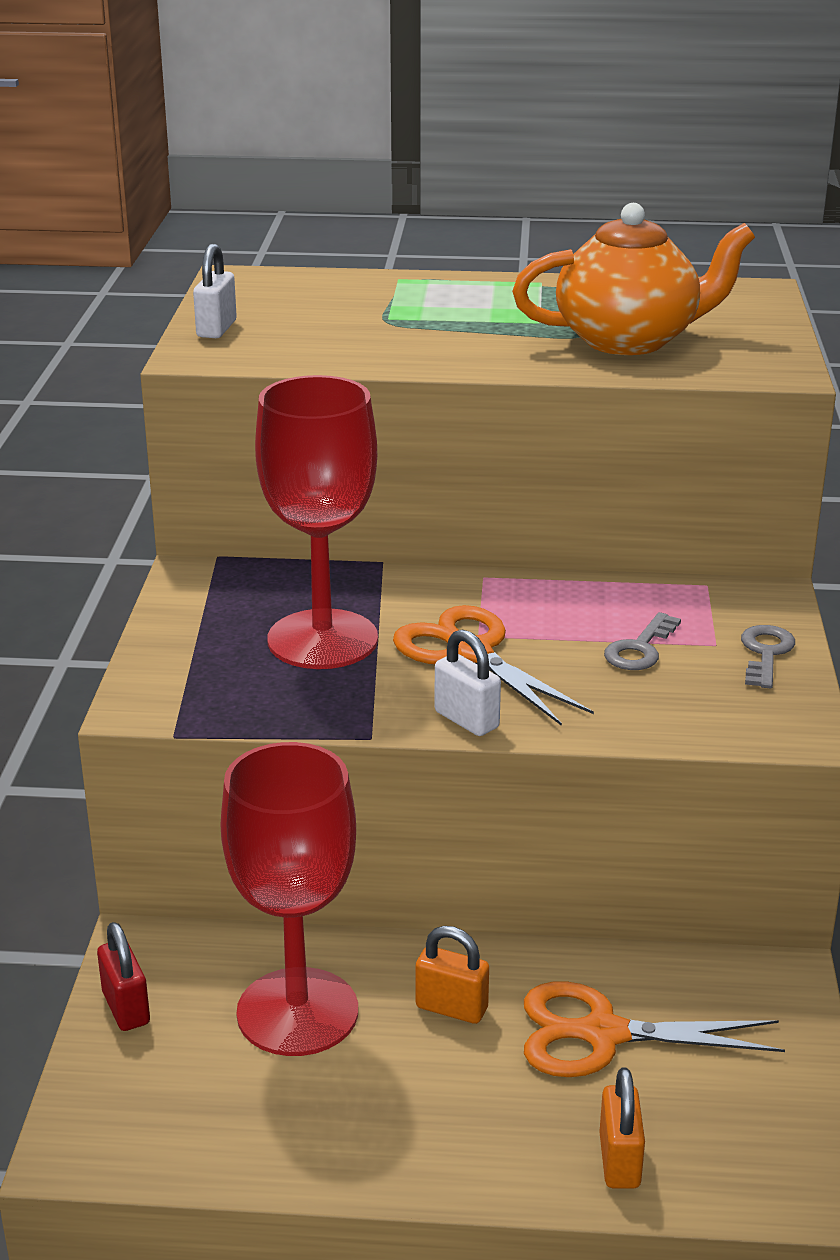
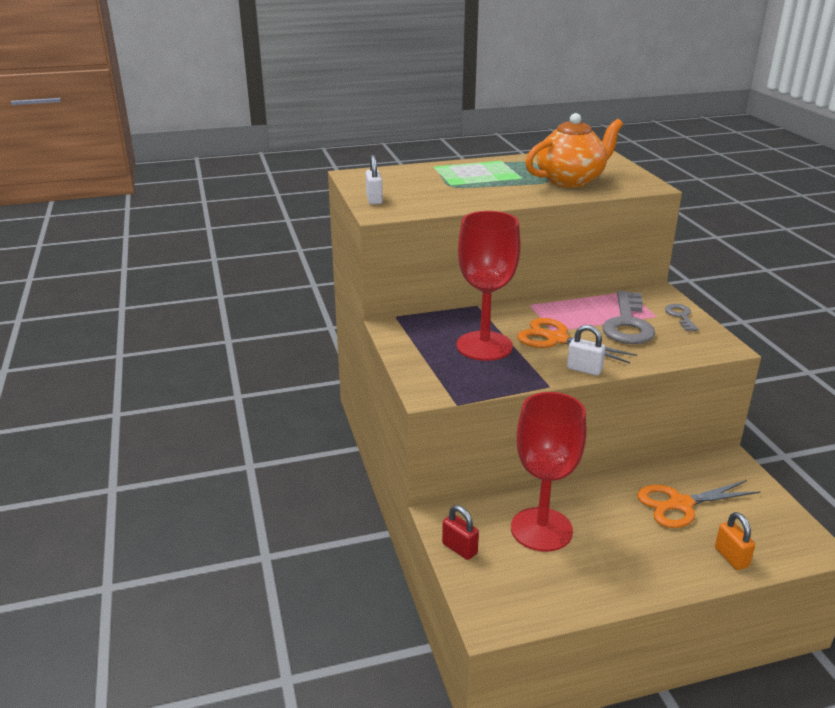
camera: 20 degrees left, 0 degrees up
orange padlock [416,926,489,1024] -> none
grey key [604,612,681,670] -> grey key [602,291,655,344], size x1.95

